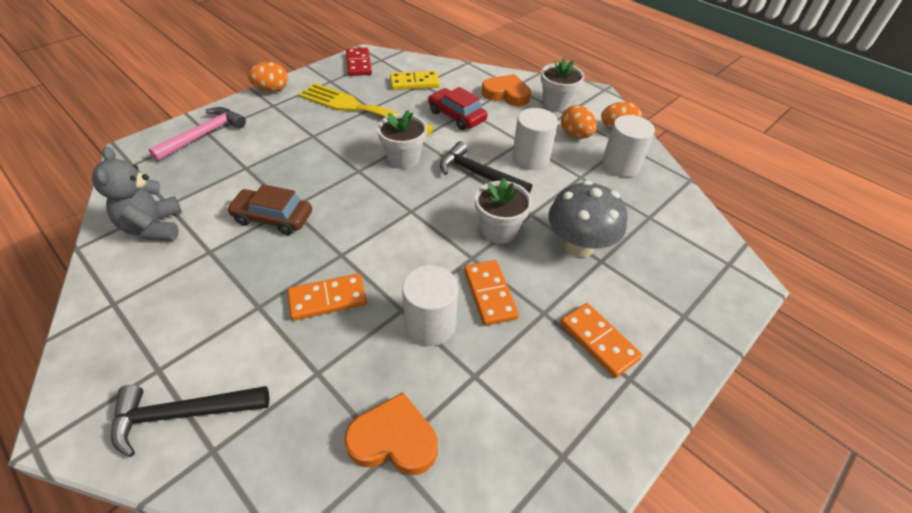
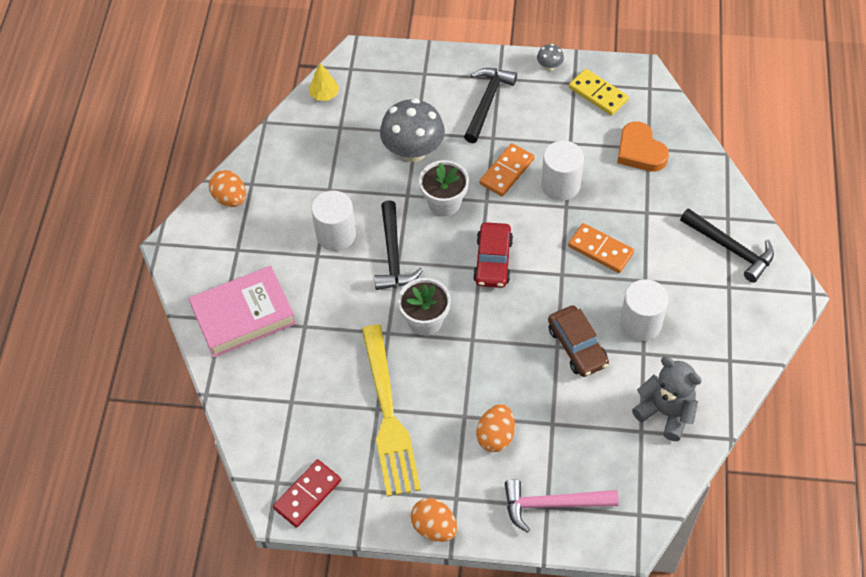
camera: 125 degrees left, 10 degrees up
grey teddy bear [92,147,182,241] -> grey teddy bear turned 90 degrees counterclockwise [632,357,702,441]
yellow domino [390,71,440,90] -> yellow domino moved to [569,69,629,115]
red car [428,87,488,130] -> red car moved to [473,222,513,288]
orange heart [481,74,531,106] -> pink book [189,266,296,357]
white flower pot [541,58,584,111] -> none
orange domino [560,303,643,378] -> black hammer [464,68,517,143]
orange egg [561,105,597,139] -> orange egg moved to [476,404,515,452]
white cylinder [602,115,655,177] -> white cylinder moved to [620,279,668,341]
none -> yellow tree [309,64,339,101]
none -> grey mushroom [537,44,564,71]

